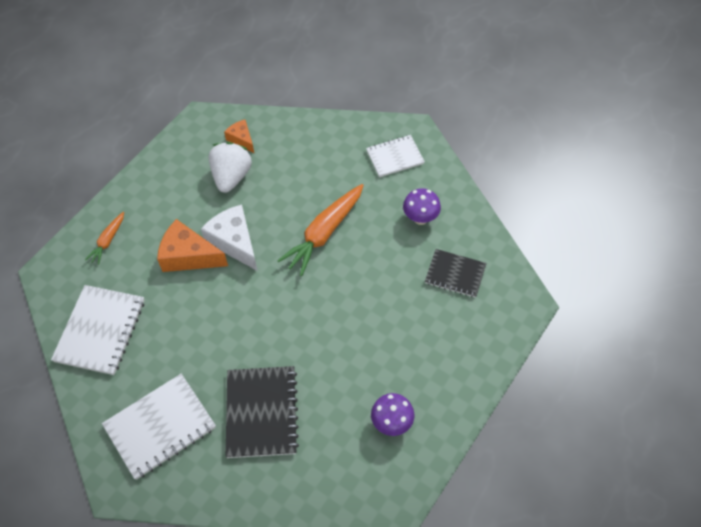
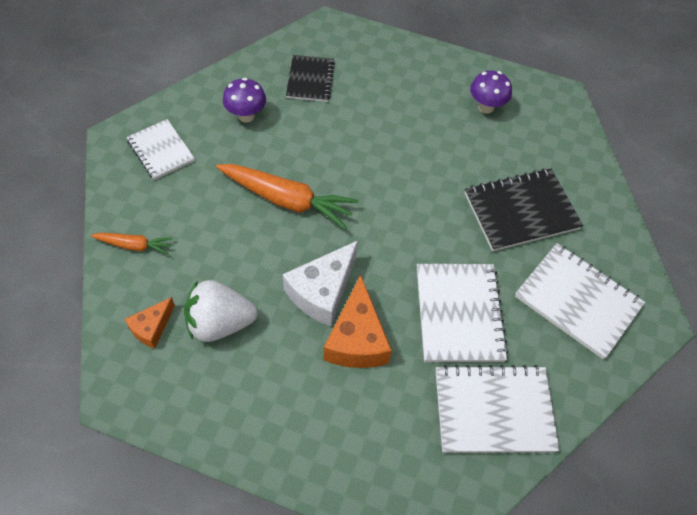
camera: 110 degrees left, 0 degrees up
orange carrot [85,212,124,265] -> orange carrot moved to [91,233,173,255]
none -> white notebook [417,264,508,362]

